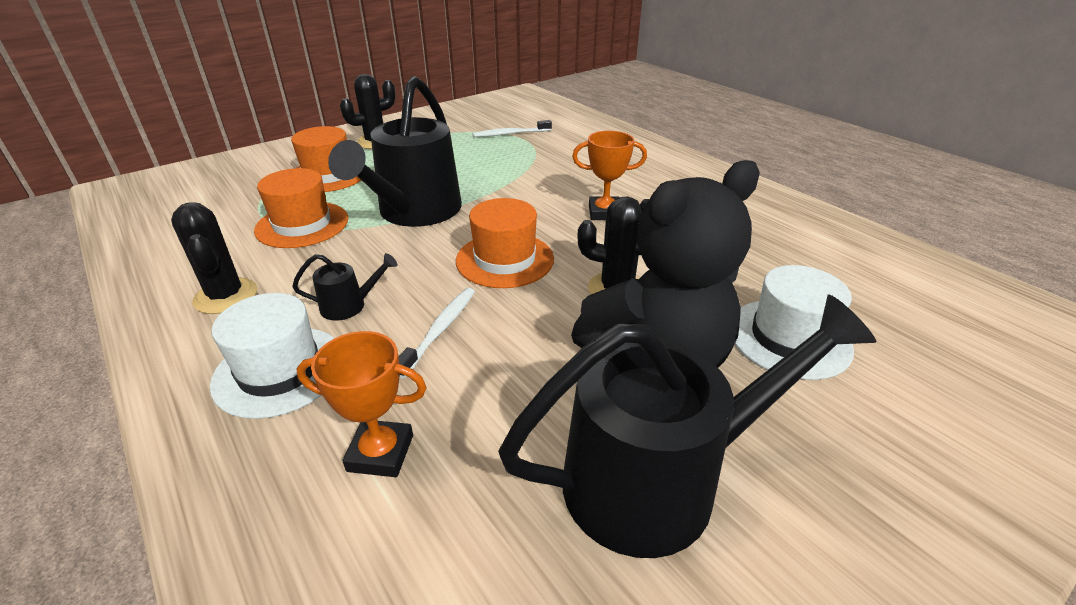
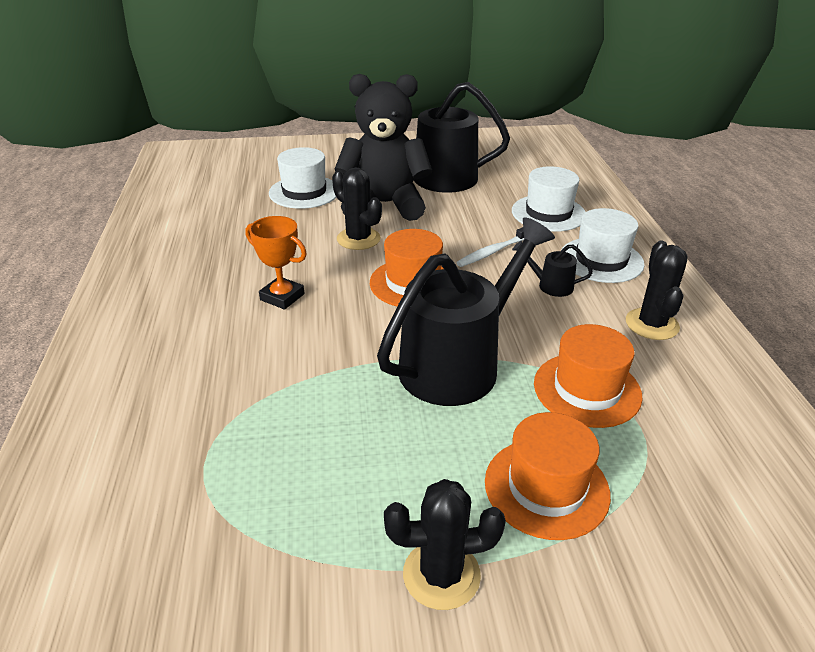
camera: 150 degrees left, 0 degrees up
orange trophy [296,331,427,477] -> white hat [512,166,586,232]
white toothbrush [473,120,552,137] -> none

